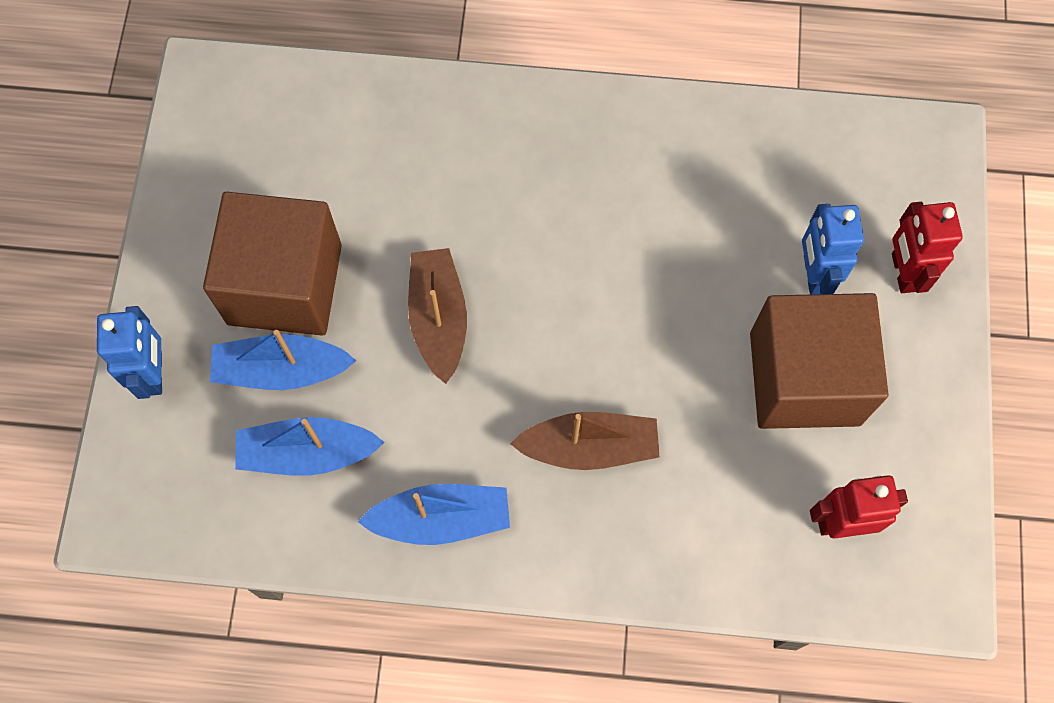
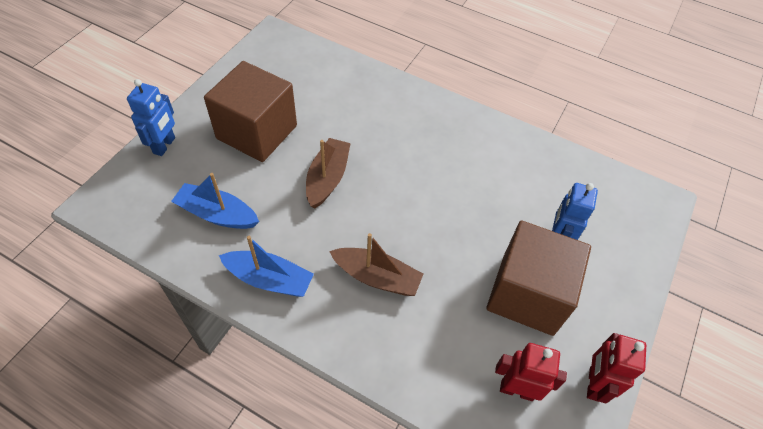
camera: 20 degrees right, 15 degrees down
blue boat [210,330,357,390] -> none
red robot [892,202,963,293] -> red robot moved to [587,333,646,403]

